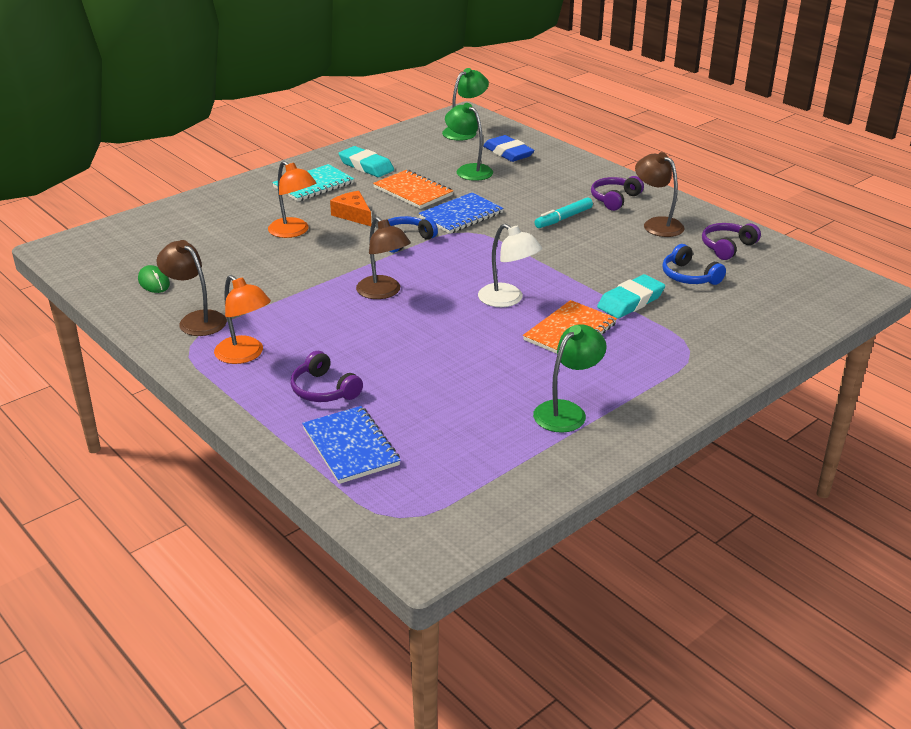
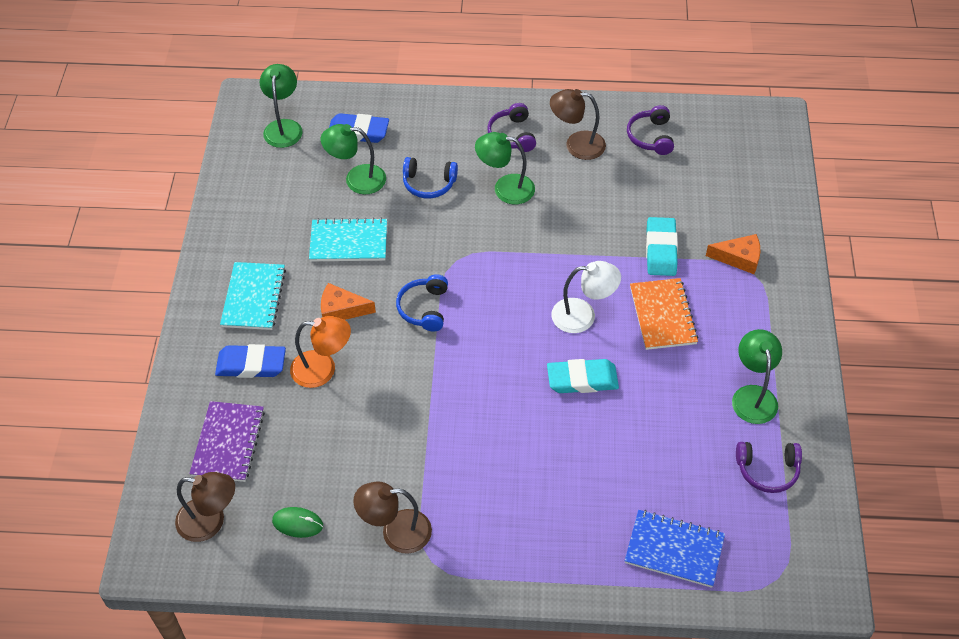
camera: 45 degrees left, 20 degrees up
orange lamp [214,275,271,364] -> none
purple headphones [291,351,363,402] -> purple headphones moved to [736,442,802,493]
turquoise eraser [339,146,394,177] -> turquoise eraser moved to [547,359,619,393]
brown lamp [356,216,411,299] -> brown lamp moved to [175,472,235,542]
orange notebook [373,170,453,209] -> turquoise notebook [309,218,387,261]
blue notebook [419,193,503,234] -> none
turquoise marker [535,197,593,228] -> green lamp [475,132,535,204]
blue headphones [662,244,726,285] -> blue headphones moved to [403,157,458,198]
none -> purple notebook [189,401,265,482]
none -> blue eraser [215,344,286,378]
none -> orange cheese [706,234,760,274]

